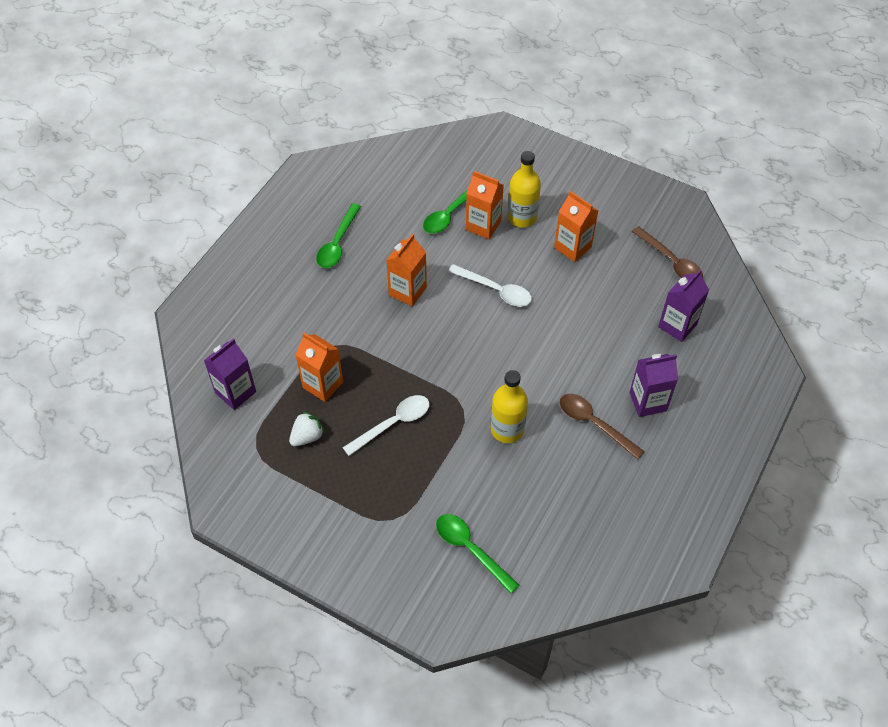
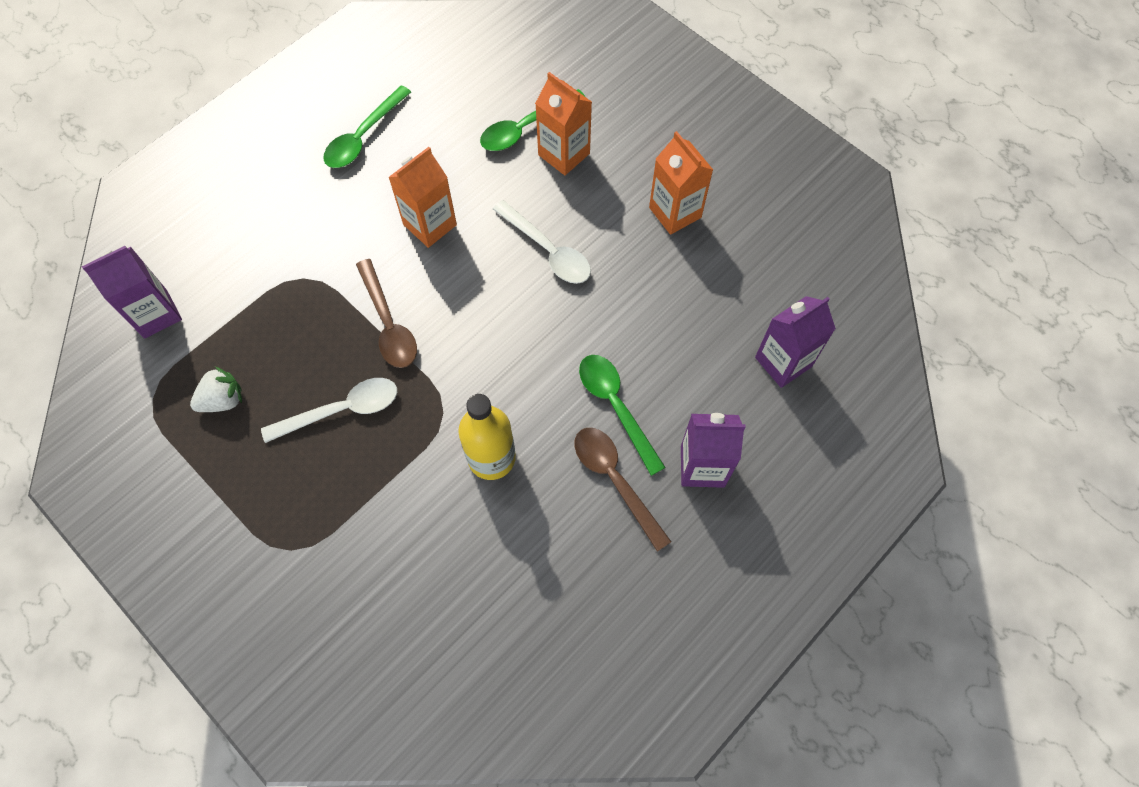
camera: 15 degrees right, 10 degrees up
orange carton [296,332,343,402] -> none
green spoon [436,514,520,594] -> green spoon moved to [579,355,666,476]
yellow bottle [508,151,541,228] -> none
brown spoon [632,226,703,278] -> brown spoon moved to [356,259,417,368]

